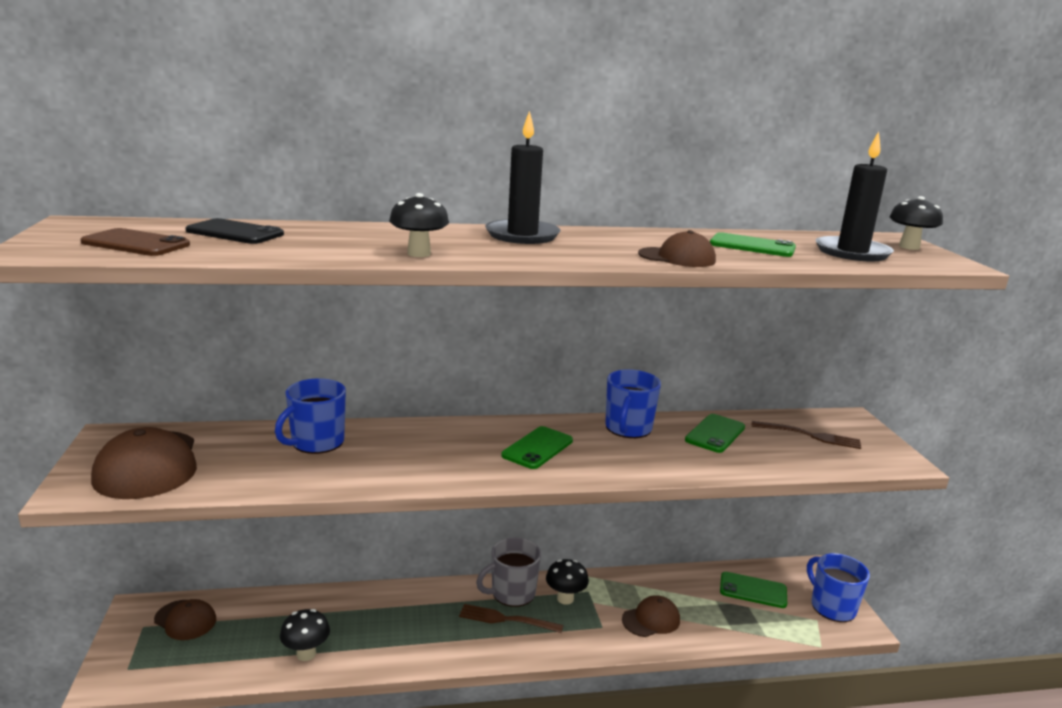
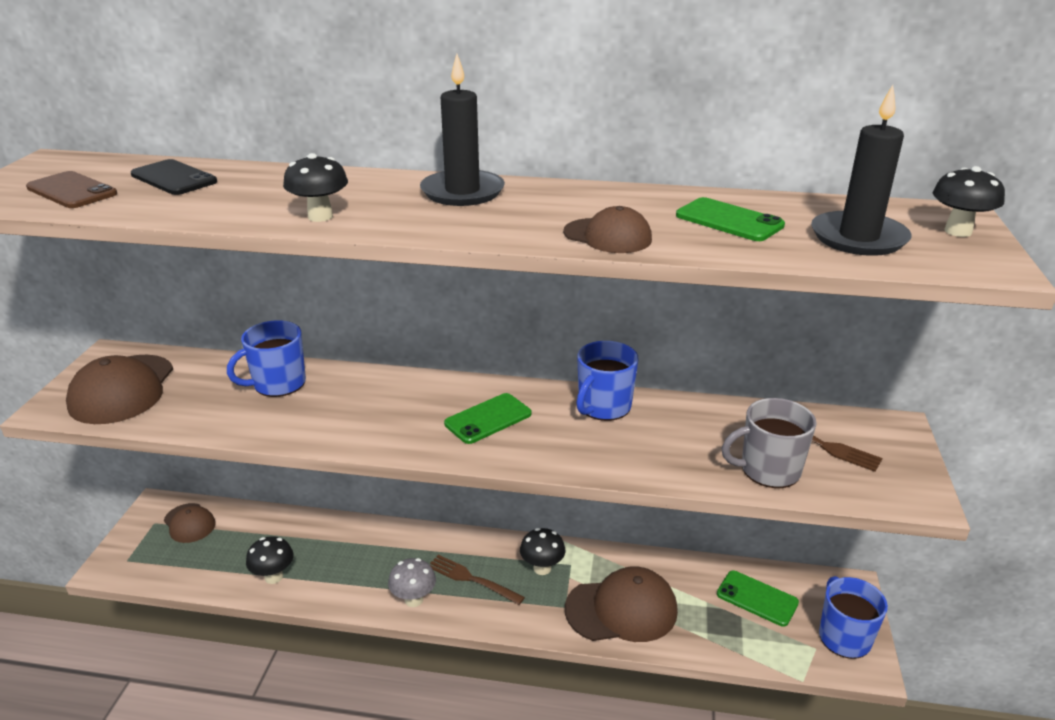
camera: 20 degrees right, 10 degrees up
grey mug [476,538,541,607] -> grey mug moved to [722,398,817,488]
brown cap [622,595,680,637] -> brown cap [565,566,678,642], size x1.71
green phone [685,414,745,453] -> none
none -> grey mushroom [388,558,436,607]

